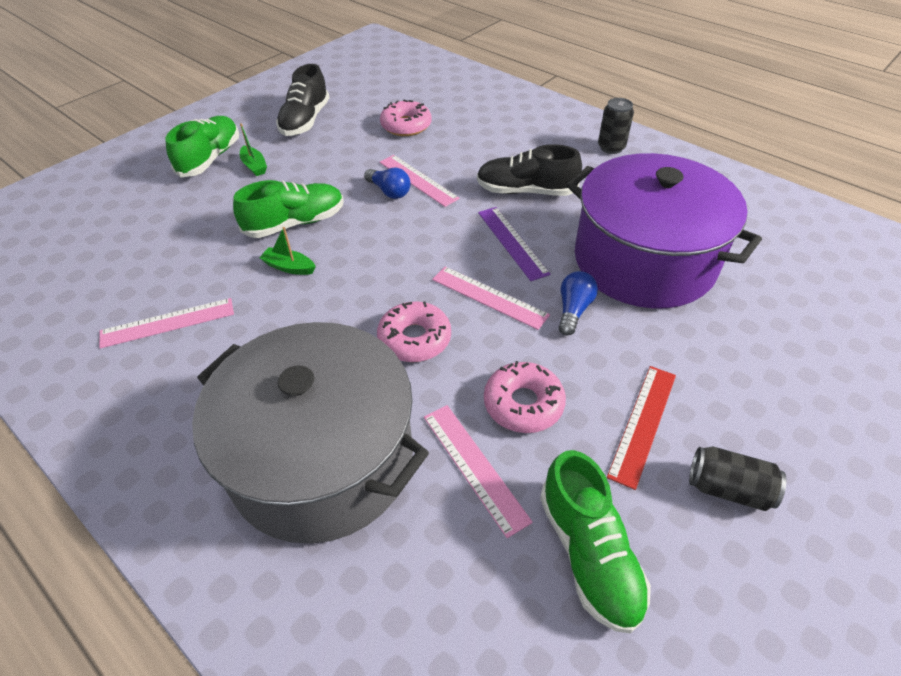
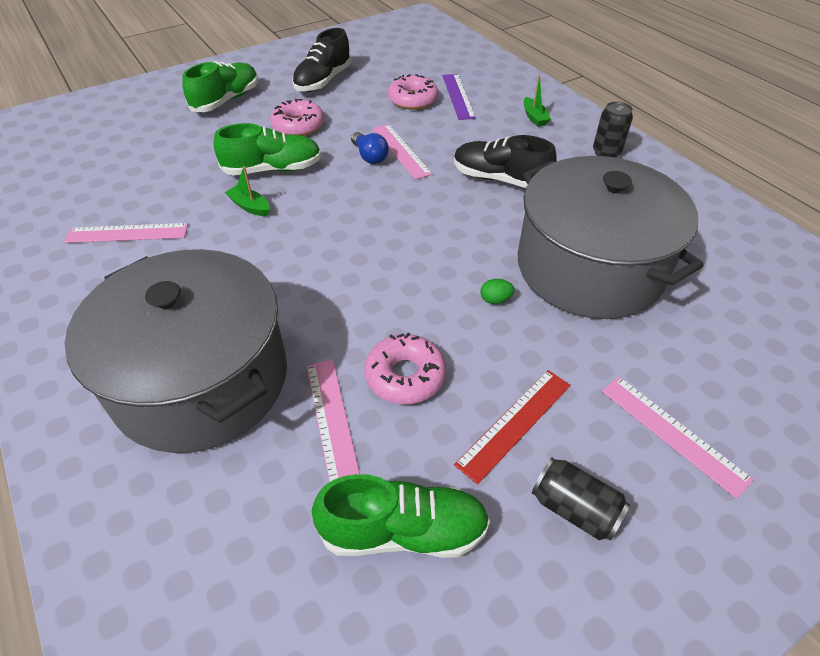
camera: 15 degrees right, 0 degrees up
green boat [240,123,267,176] -> green boat moved to [524,75,551,127]
pink donut [377,301,451,362] -> pink donut moved to [270,99,324,136]
pink ruler [432,267,550,330] -> pink ruler moved to [602,376,754,499]
purple ruler [478,207,550,281] -> purple ruler moved to [442,74,476,120]
green shoe [540,450,651,633] -> green shoe turned 90 degrees counterclockwise [312,474,490,558]
blue light bulb [559,271,598,336] -> green egg [480,279,514,304]
purple pot [566,153,762,308] -> grey pot [518,156,704,319]

